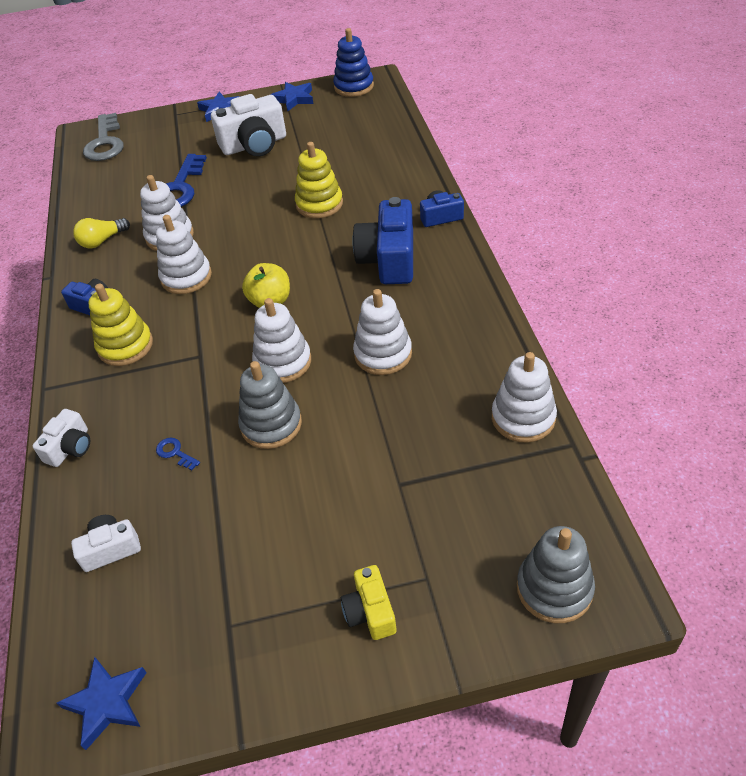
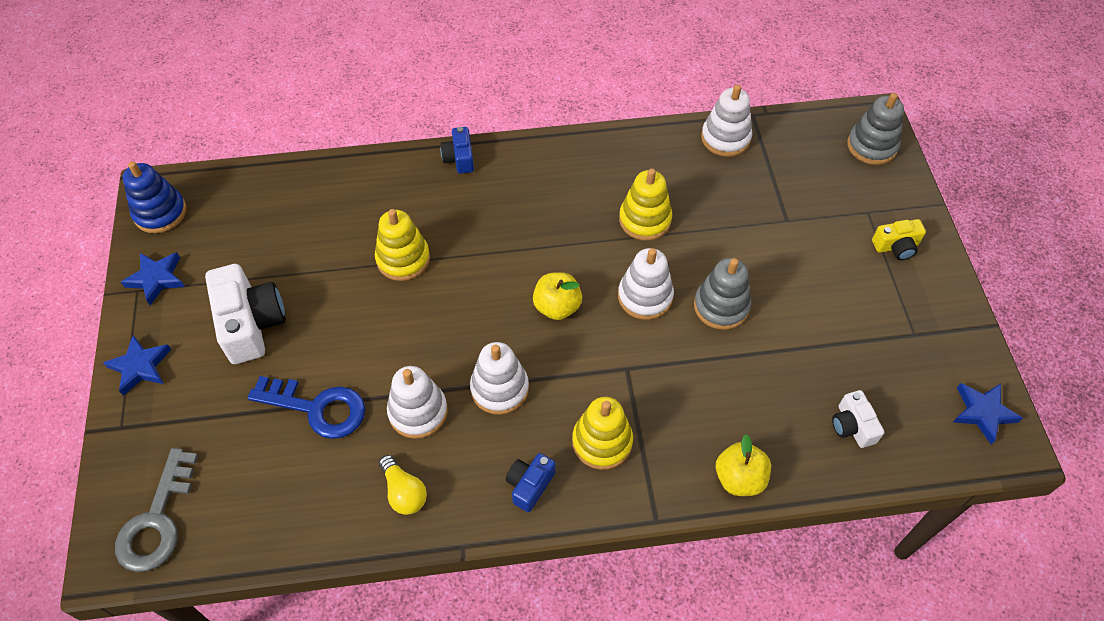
camera: 90 degrees left, 10 degrees up
white camera [33,409,90,467] -> yellow apple [716,434,771,496]
grey key [83,113,124,161] -> grey key turned 105 degrees clockwise [115,448,198,572]
blue key [156,438,200,471] -> none
blue camera [352,197,413,284] -> none
white stacking toy [353,289,412,375] -> yellow stacking toy [619,168,672,241]

